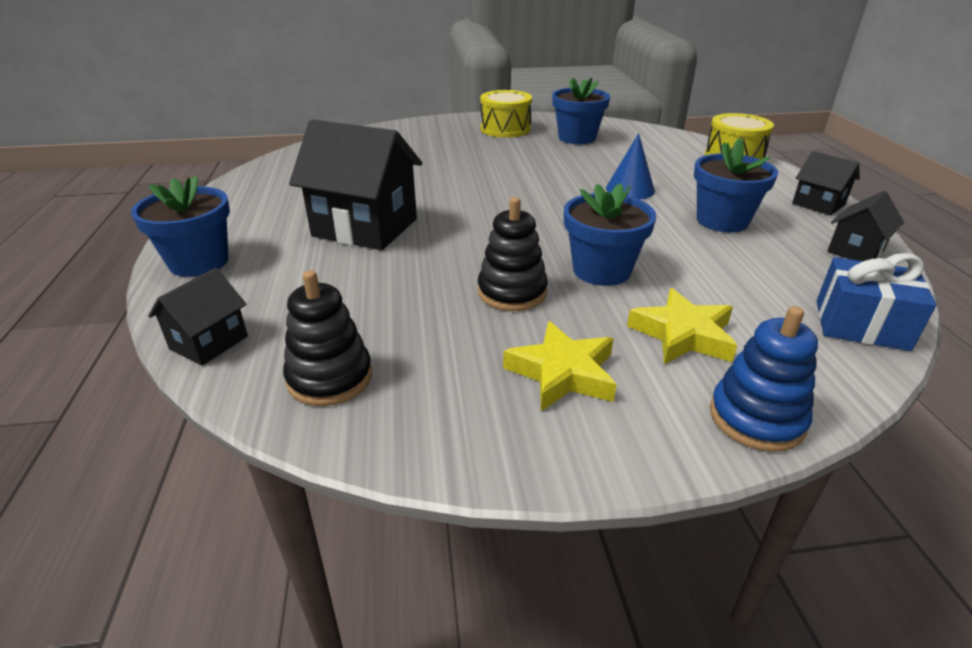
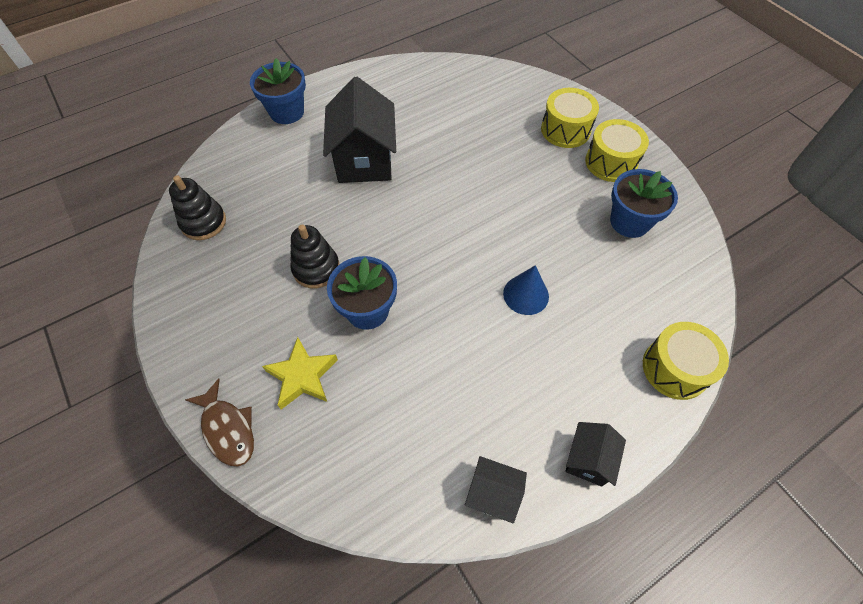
camera: 65 degrees right, 25 degrees up
black house [148,268,248,366] -> none
yellow star [503,321,617,411] -> none
blue flower pot [694,138,778,232] -> none
blue stacking toy [710,306,818,452] -> brown fish [185,379,254,466]
blue gift [817,253,936,351] -> none
none -> yellow drum [541,88,599,148]

